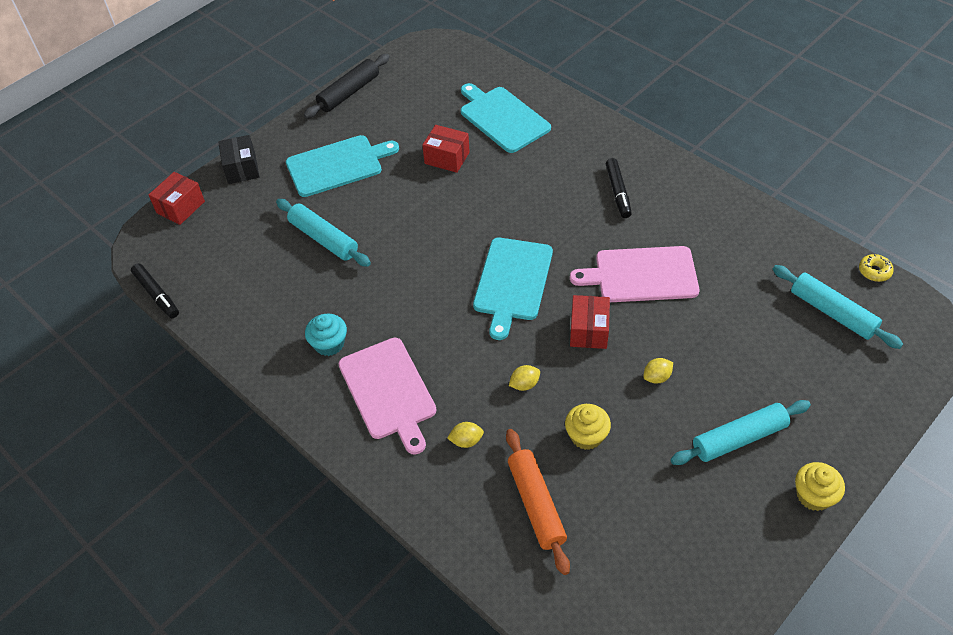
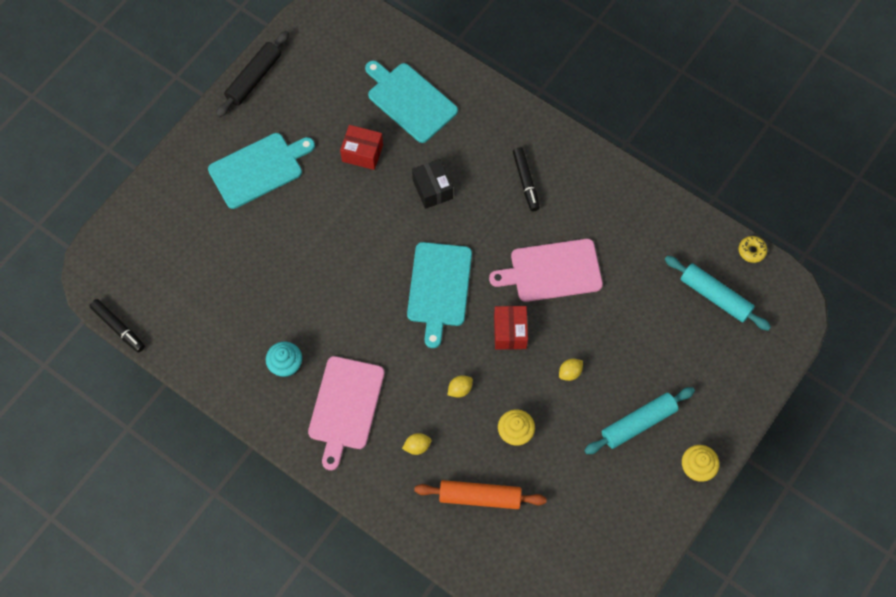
camera: 10 degrees left, 15 degrees up
red box [149,172,205,225] -> none
black box [218,135,259,184] -> black box moved to [412,159,453,209]
turquoise rolling pin [276,199,371,267] -> none
pink cutting board [338,338,436,455] -> pink cutting board turned 45 degrees clockwise [308,356,384,470]
orange rolling pin [506,429,570,575] -> orange rolling pin turned 60 degrees counterclockwise [414,480,547,509]

